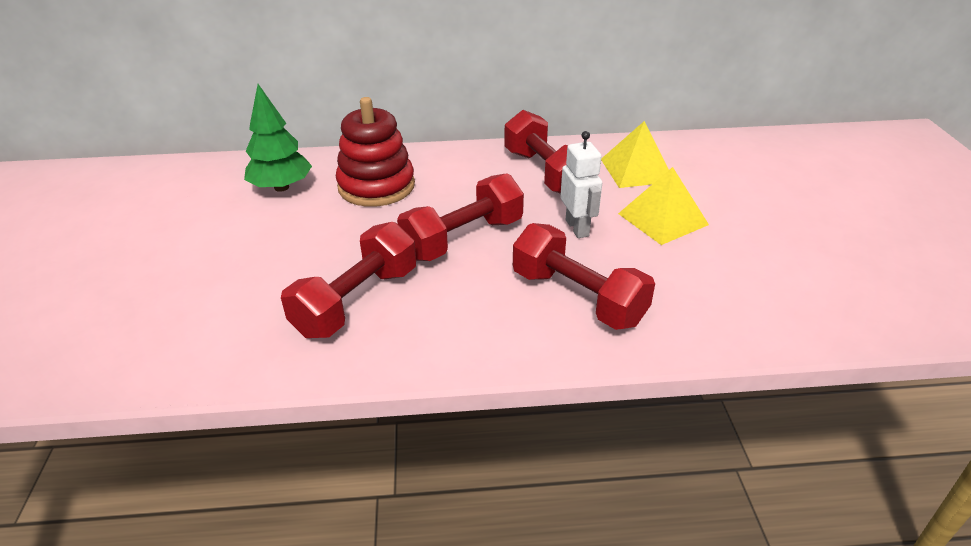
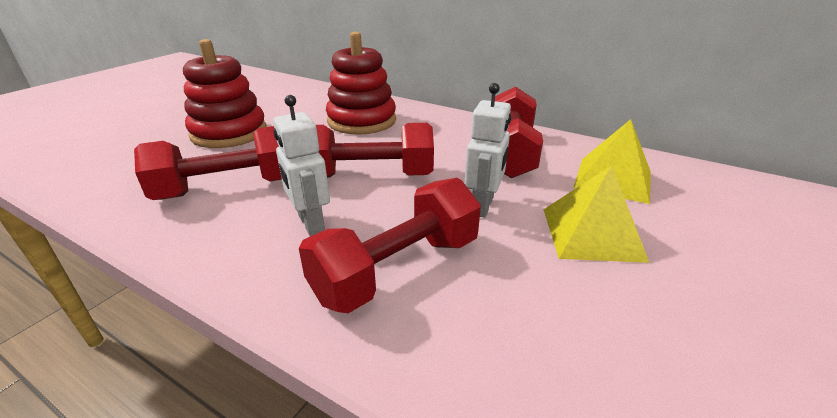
camera: 35 degrees right, 5 degrees down
green tree [244,84,312,192] -> none
red dumbbell [513,223,655,330] -> red dumbbell turned 60 degrees clockwise [299,178,481,313]
none -> red stacking toy [183,39,267,148]
none -> white robot [273,95,330,236]

